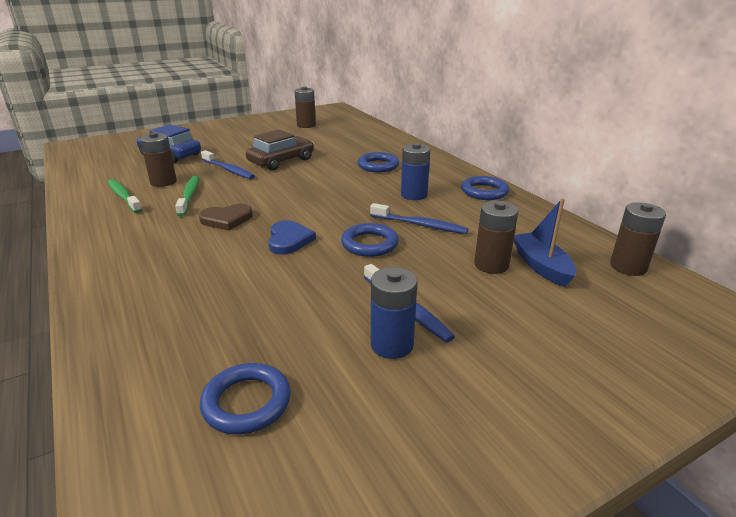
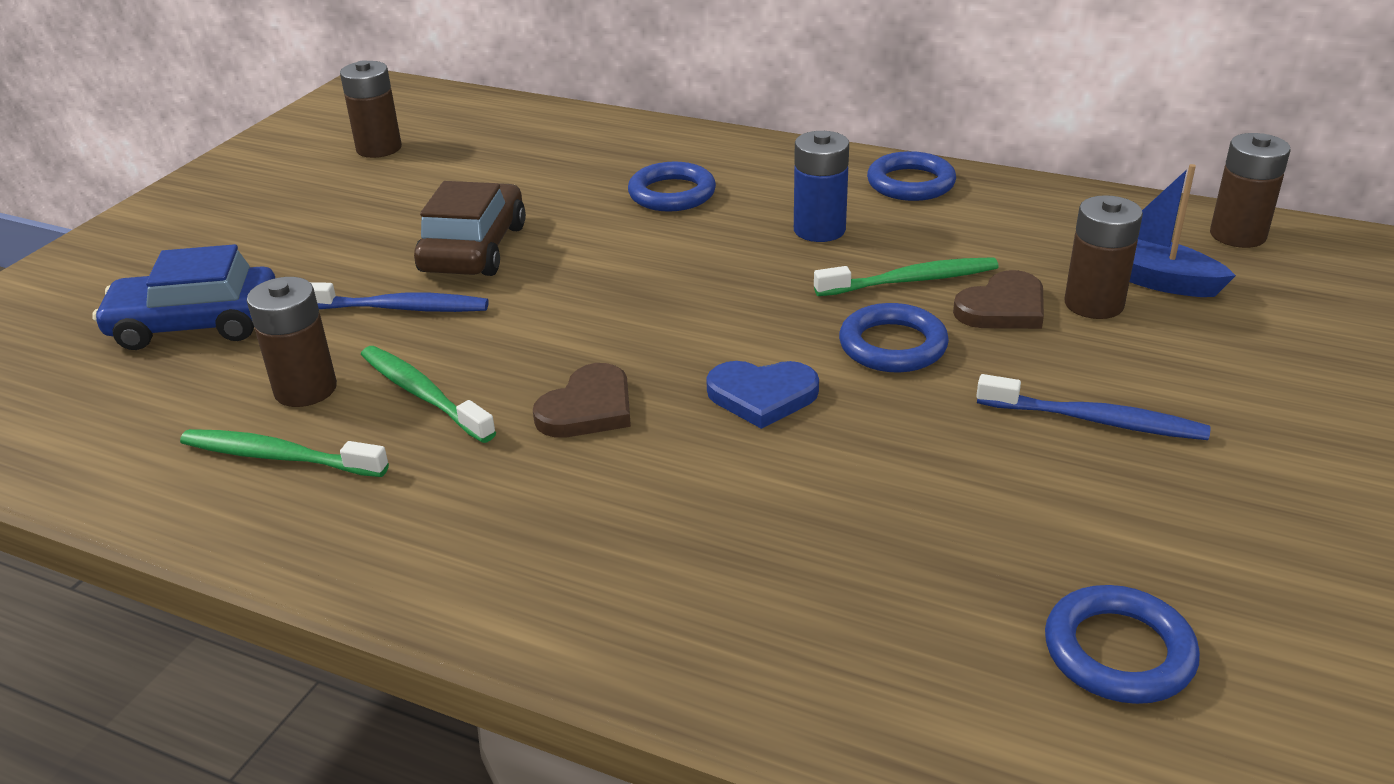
camera: 35 degrees left, 5 degrees up
blue heart [268,220,316,255] -> blue heart turned 135 degrees clockwise [706,361,819,429]
blue toothbrush [370,203,468,234] -> green toothbrush [814,257,998,296]
blue battery [371,267,417,359] -> none
none -> brown heart [953,270,1044,329]

